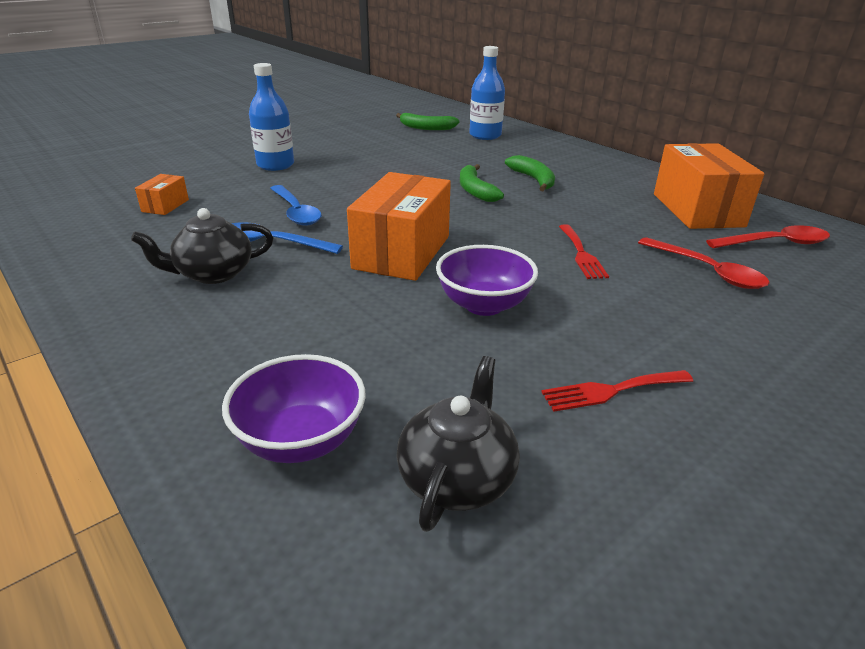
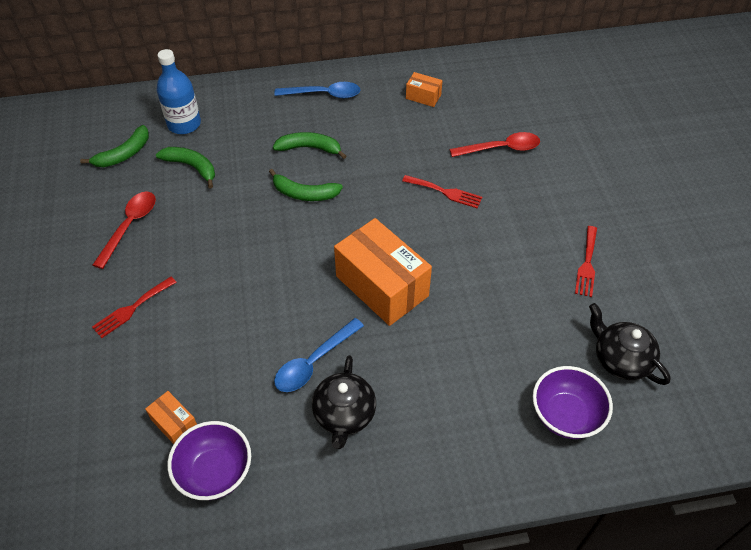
camera: 60 degrees left, 20 degrees up
blue bottle [249,63,294,171] -> red fork [92,277,177,338]
blue spoon [270,185,321,226] -> blue spoon moved to [275,82,360,98]
purple bowl [436,245,538,316] -> purple bowl moved to [168,421,251,500]
orange box [654,143,764,229] -> orange box [406,72,443,107], size x0.46
red spoon [706,225,830,248] -> red spoon moved to [93,192,156,269]
none -> green banana [156,147,215,188]

